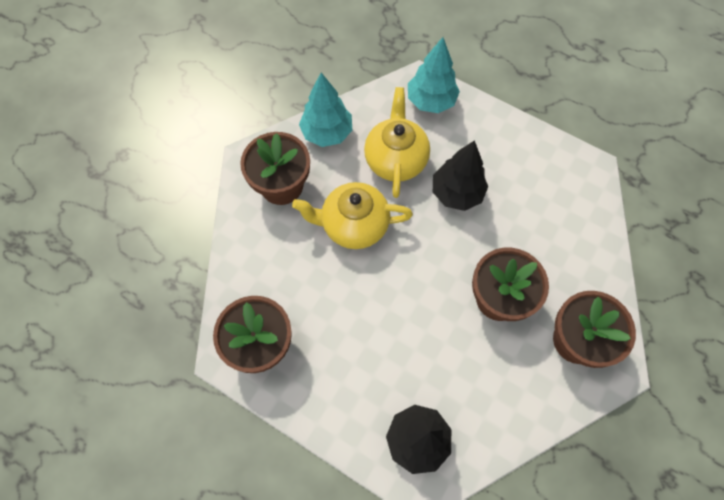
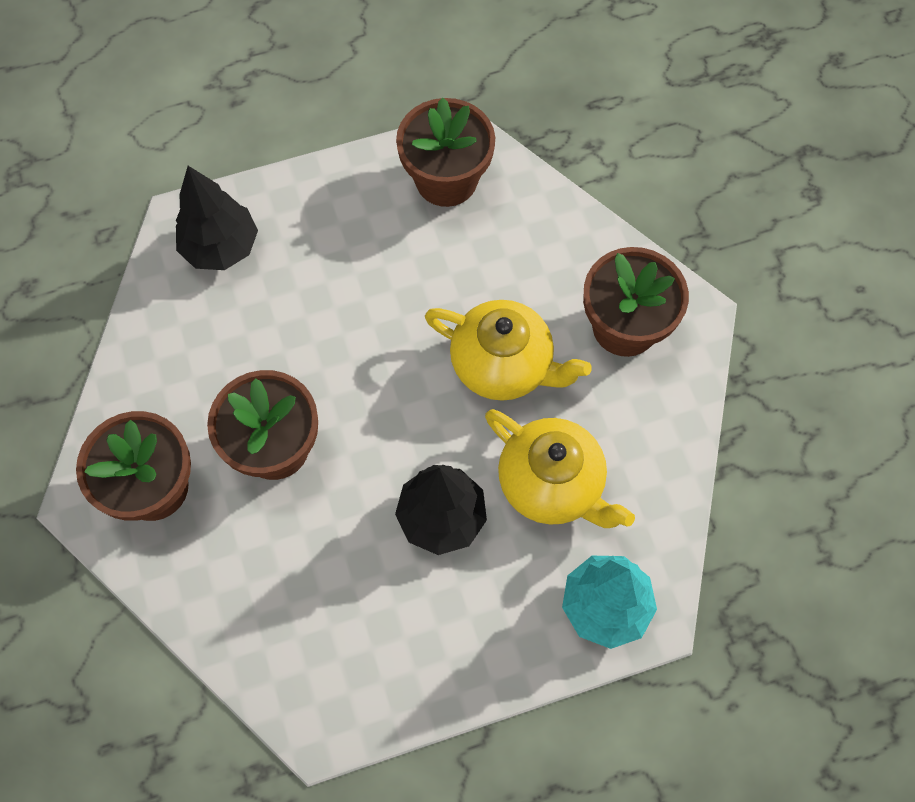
camera: 130 degrees right, 0 degrees up
yellow teapot [292,182,413,249] -> yellow teapot turned 75 degrees clockwise [425,300,592,401]
turquoise tree [299,73,352,147] -> none

